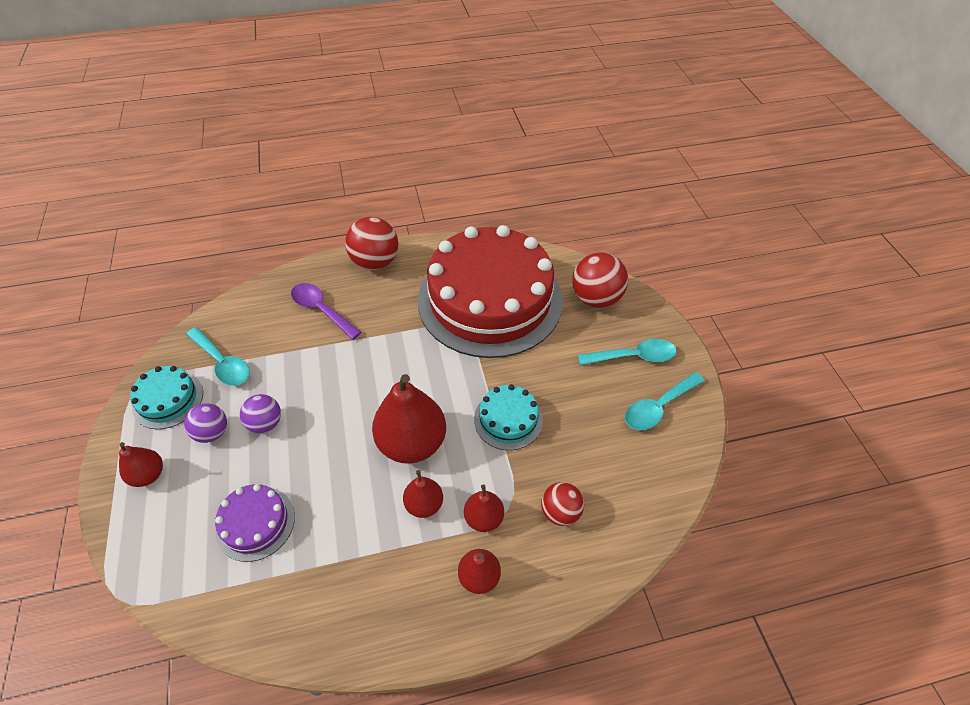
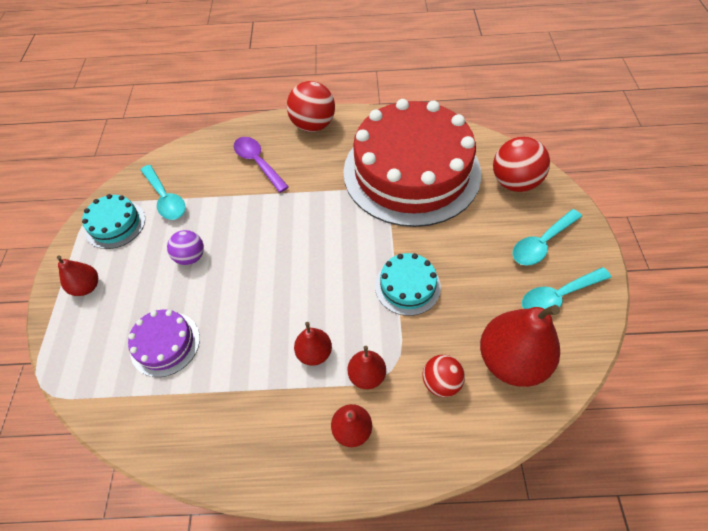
camera: 15 degrees right, 5 degrees up
purple ball [184,403,227,443] -> none
red pear [372,374,446,464] -> red pear moved to [480,305,560,387]
turquoise spoon [578,339,676,365] -> turquoise spoon turned 135 degrees clockwise [512,209,582,266]

